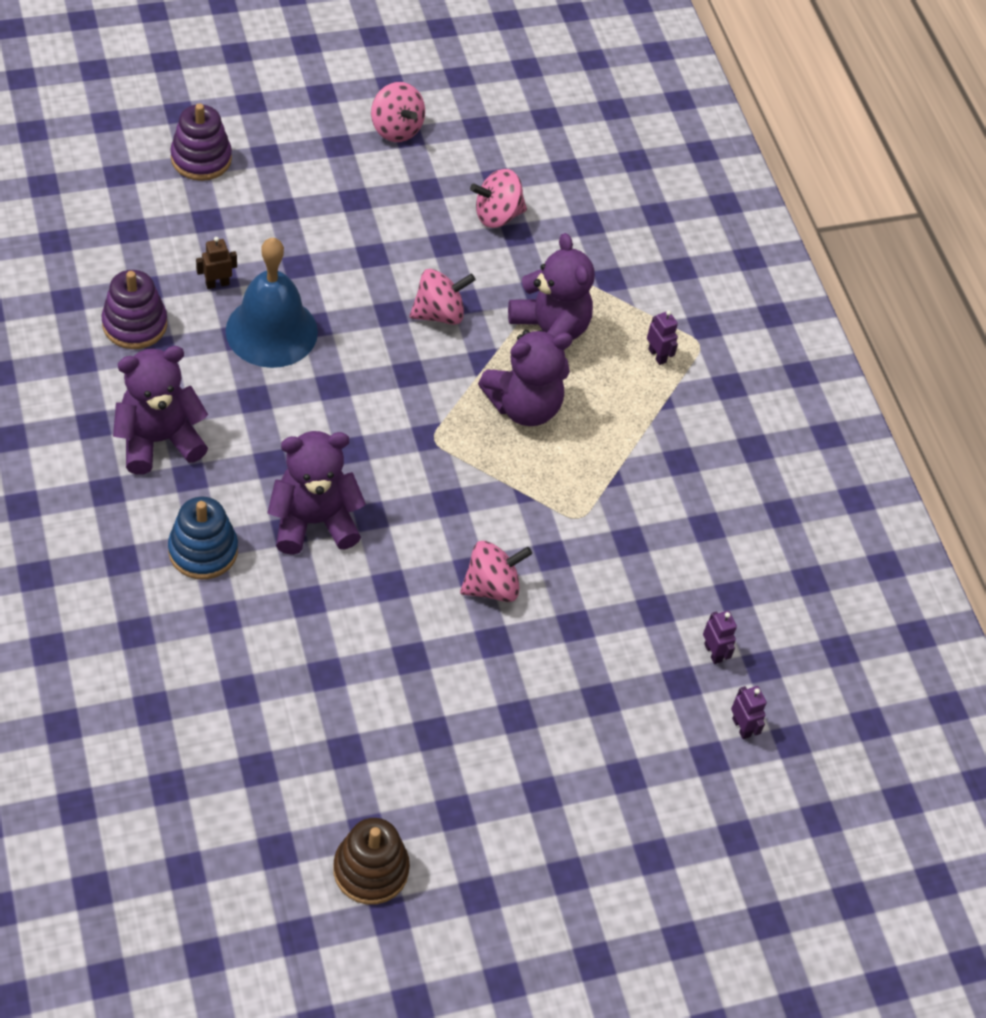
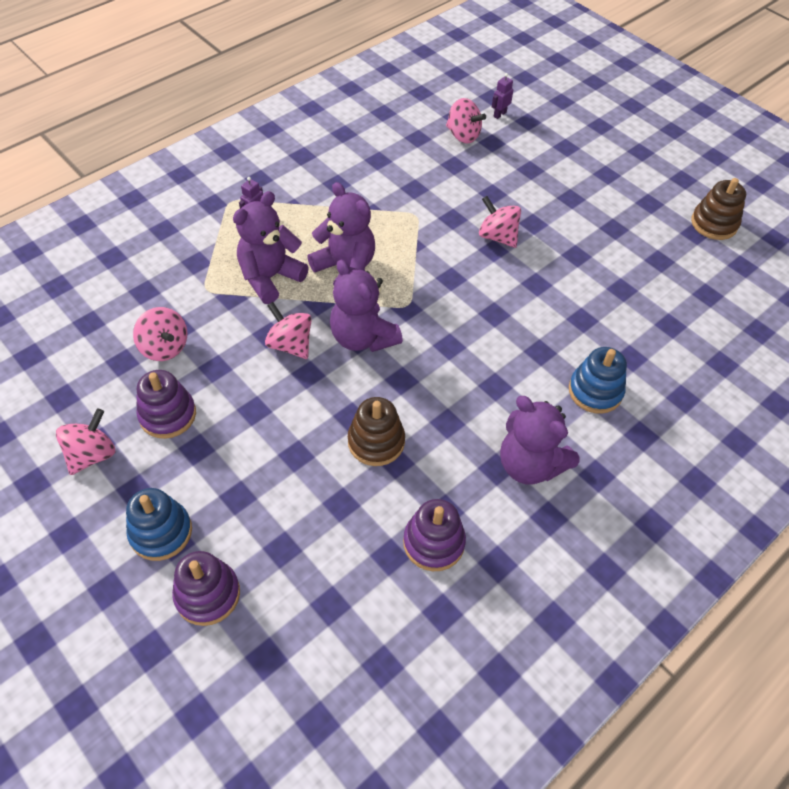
camera: 110 degrees left, 0 degrees up
brown robot [196,237,237,289] -> none
blue bell [226,238,318,368] -> brown stacking toy [348,397,405,466]
purple teddy bear [267,431,366,555] -> purple teddy bear moved to [330,260,403,352]
purple robot [703,611,737,664] -> pink spinning top [446,98,486,143]
none -> blue stacking toy [126,488,192,561]
none -> purple stacking toy [136,370,196,439]

